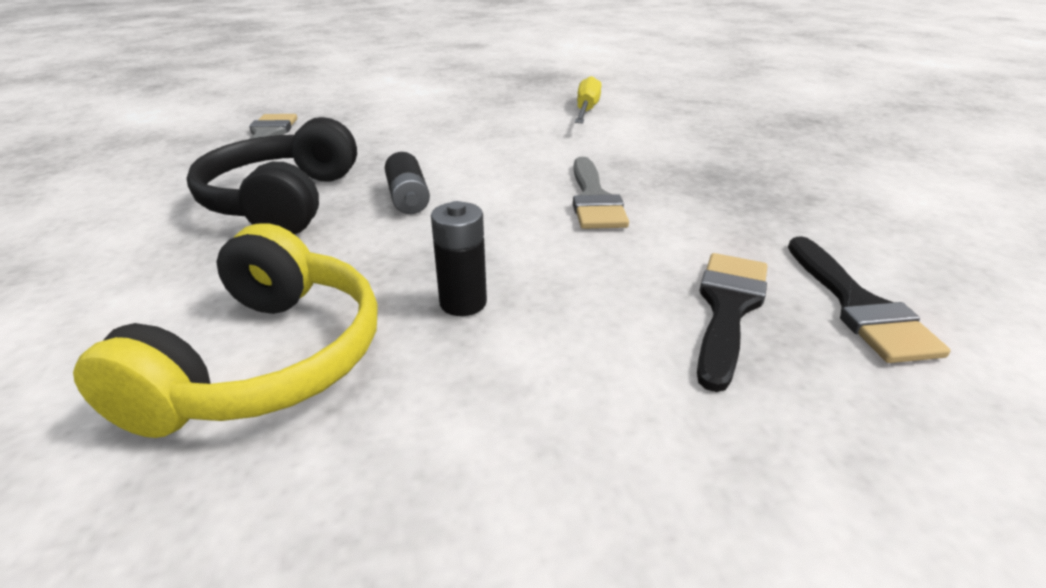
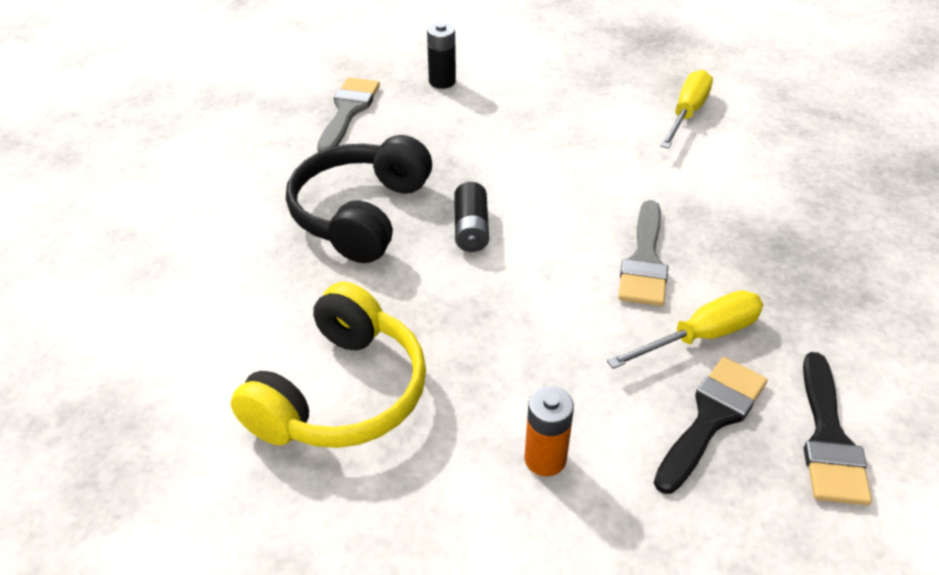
camera: 15 degrees right, 10 degrees up
black battery [431,201,487,316] -> black battery moved to [427,23,456,89]
none -> orange battery [524,387,574,476]
none -> yellow screwdriver [607,291,763,369]

